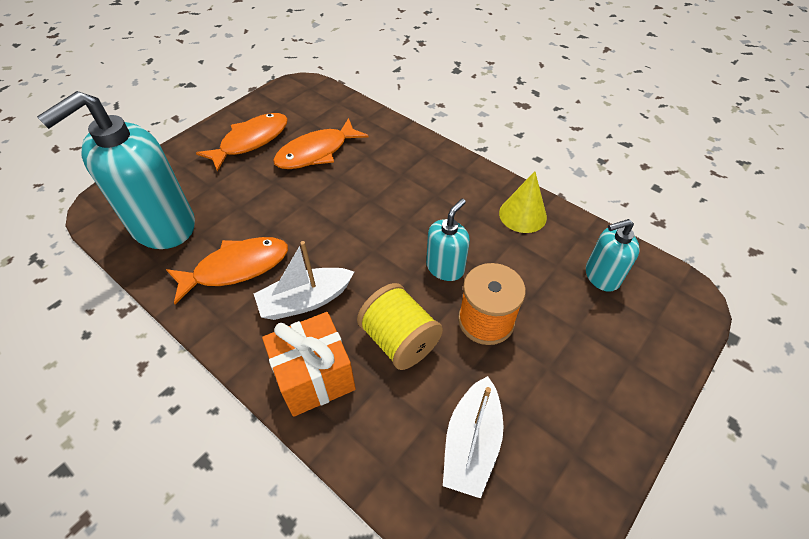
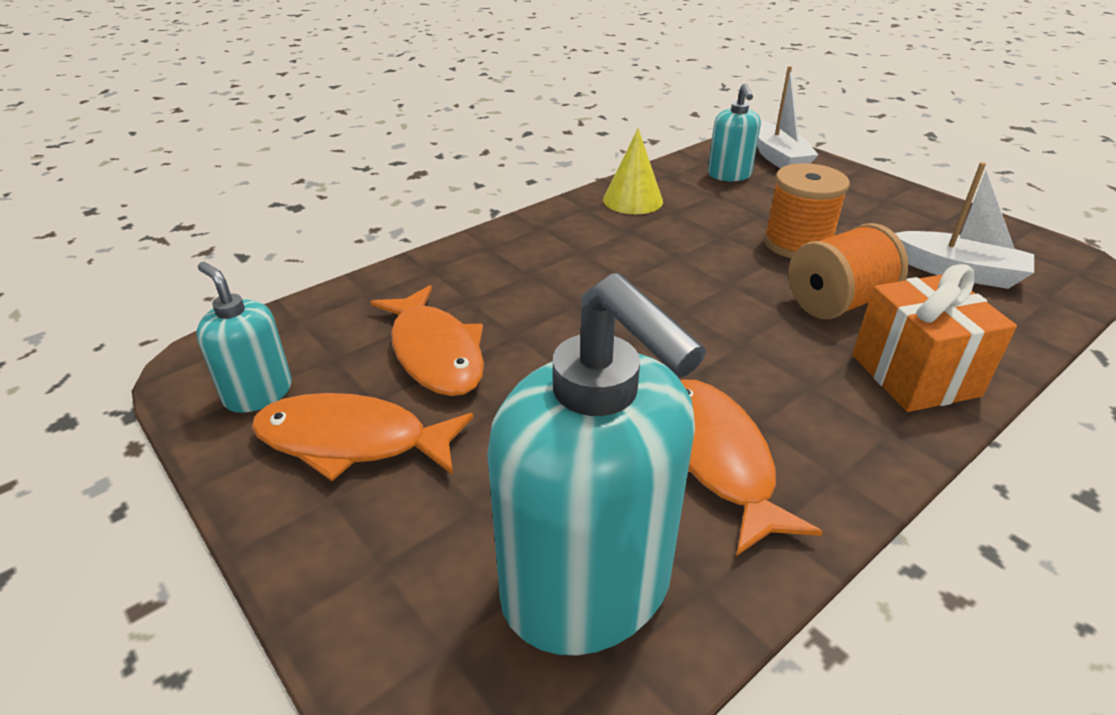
camera: 80 degrees left, 15 degrees down
orange fish [196,113,288,172] -> orange fish turned 45 degrees counterclockwise [251,393,473,481]
white boat [254,241,354,320] -> white boat moved to [757,66,819,169]
yellow spool [357,283,443,370] -> orange spool [789,223,909,319]
turquoise soap dispenser [426,199,470,281] -> turquoise soap dispenser moved to [197,262,292,413]

